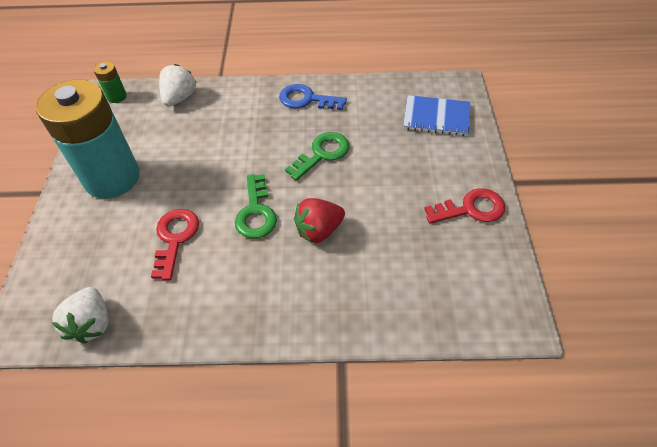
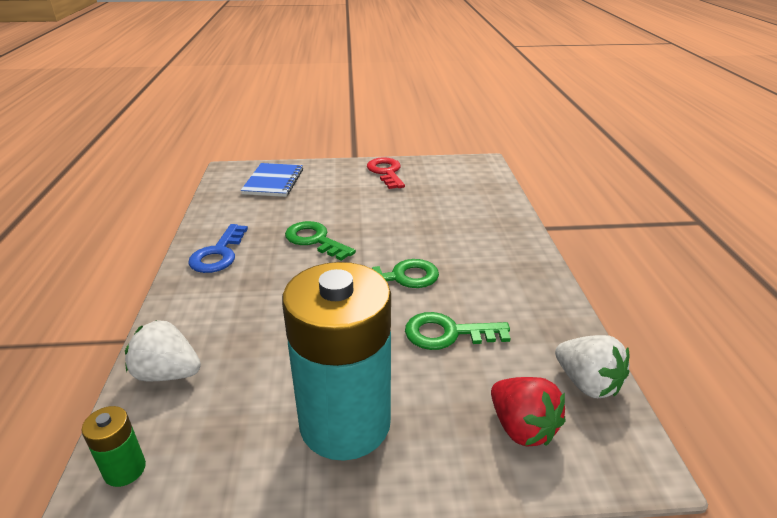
camera: 95 degrees left, 20 degrees down
white strawberry [52,287,109,344] -> white strawberry turned 60 degrees clockwise [555,335,629,398]
red key [151,209,199,280] -> green key [405,312,510,350]
red strawberry [294,198,345,243] -> red strawberry moved to [491,377,565,447]

